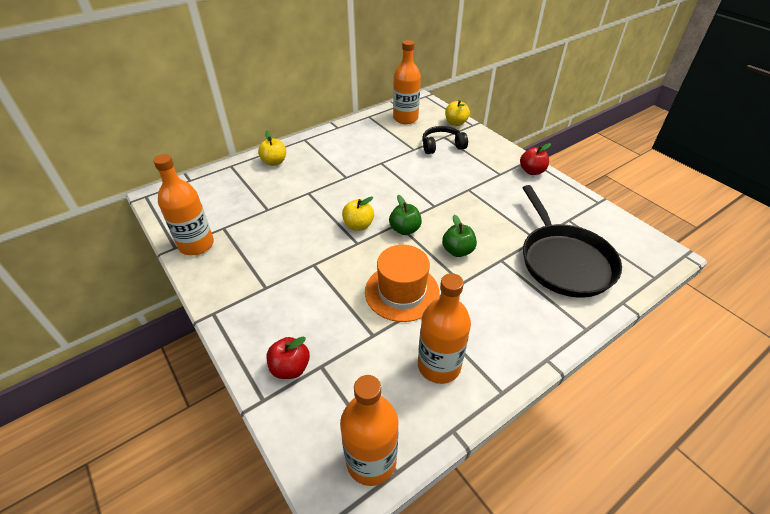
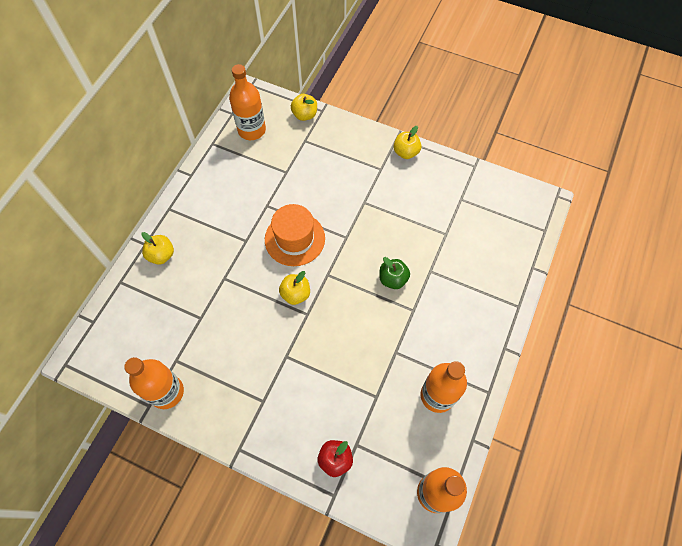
camera: 30 degrees left, 20 degrees up
orange hat [365,245,440,322] -> orange hat moved to [265,204,325,266]
green apple [389,195,422,235] -> none
black headphones [422,126,468,154] -> none
red apple [520,143,551,175] -> yellow apple [393,126,422,159]
black pan [523,185,622,298] -> none

